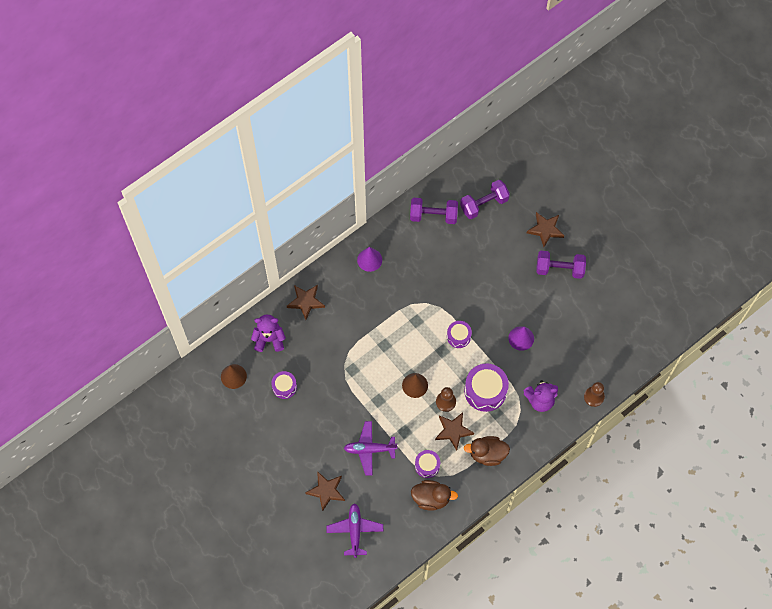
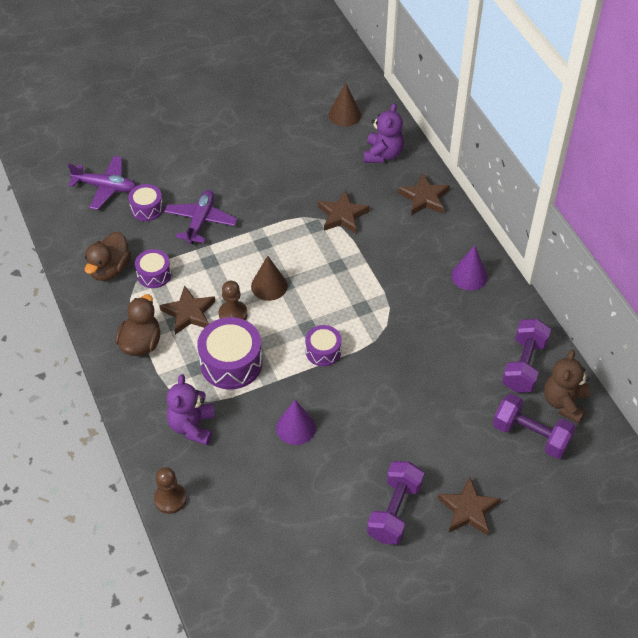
camera: 105 degrees right, 15 degrees down
purple drum [271,371,297,399] -> purple drum moved to [128,184,163,221]
brown star [305,471,345,512] -> brown star moved to [318,190,370,233]
purple dumbbell [460,180,510,219] -> purple dumbbell turned 45 degrees counterclockwise [493,393,576,459]
none -> brown teddy bear [544,350,589,424]

